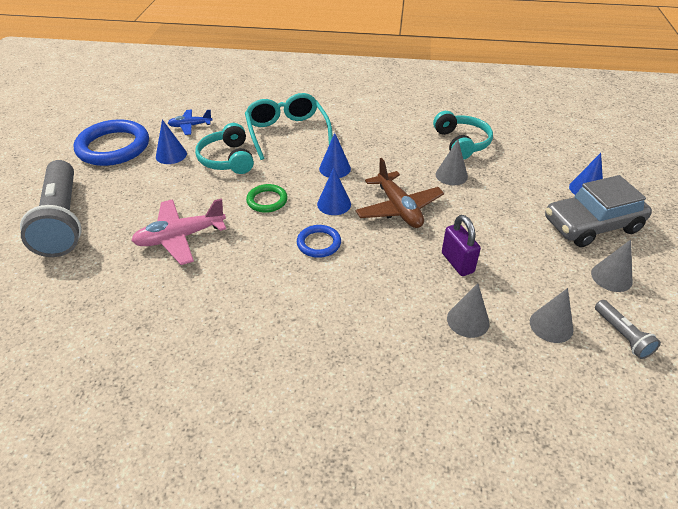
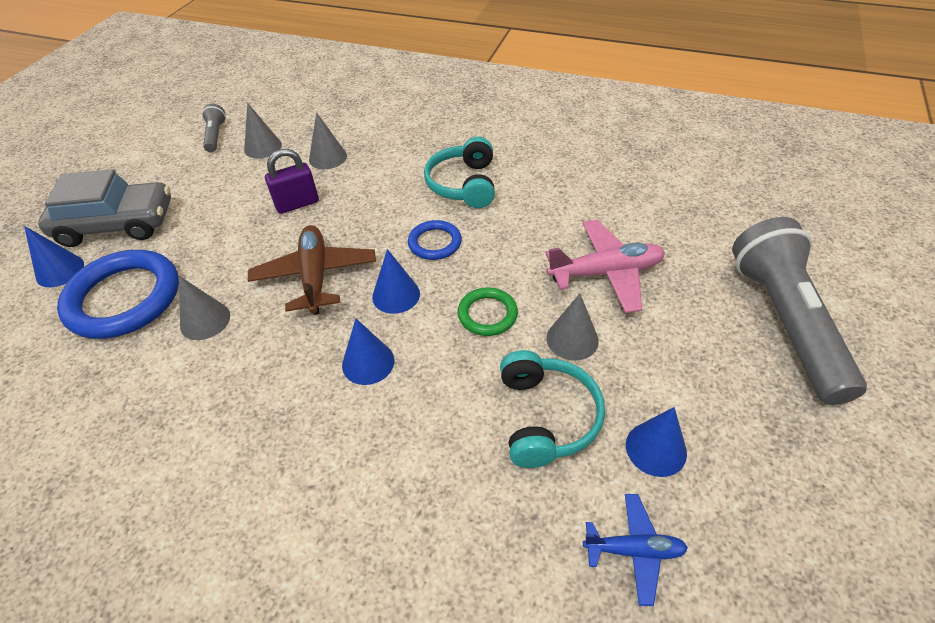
camera: 165 degrees left, 5 degrees up
blue ring [73,119,149,166] -> blue ring moved to [57,250,179,339]
turquoise glasses [245,93,333,160] -> none
turquoise headphones [433,111,493,160] -> turquoise headphones moved to [424,137,495,208]
purple padlock [442,215,481,276] -> purple padlock turned 75 degrees clockwise [265,149,319,214]
grey cone [591,240,632,292] -> grey cone moved to [547,294,599,361]

